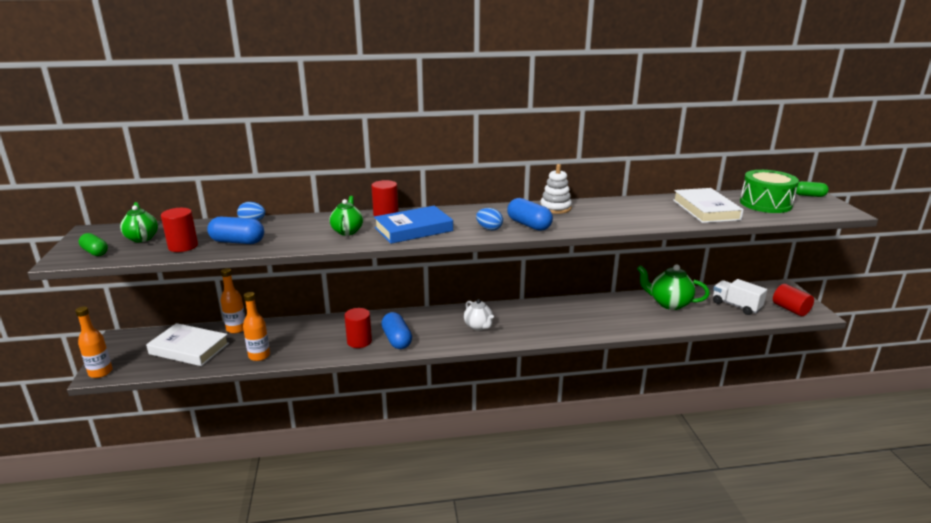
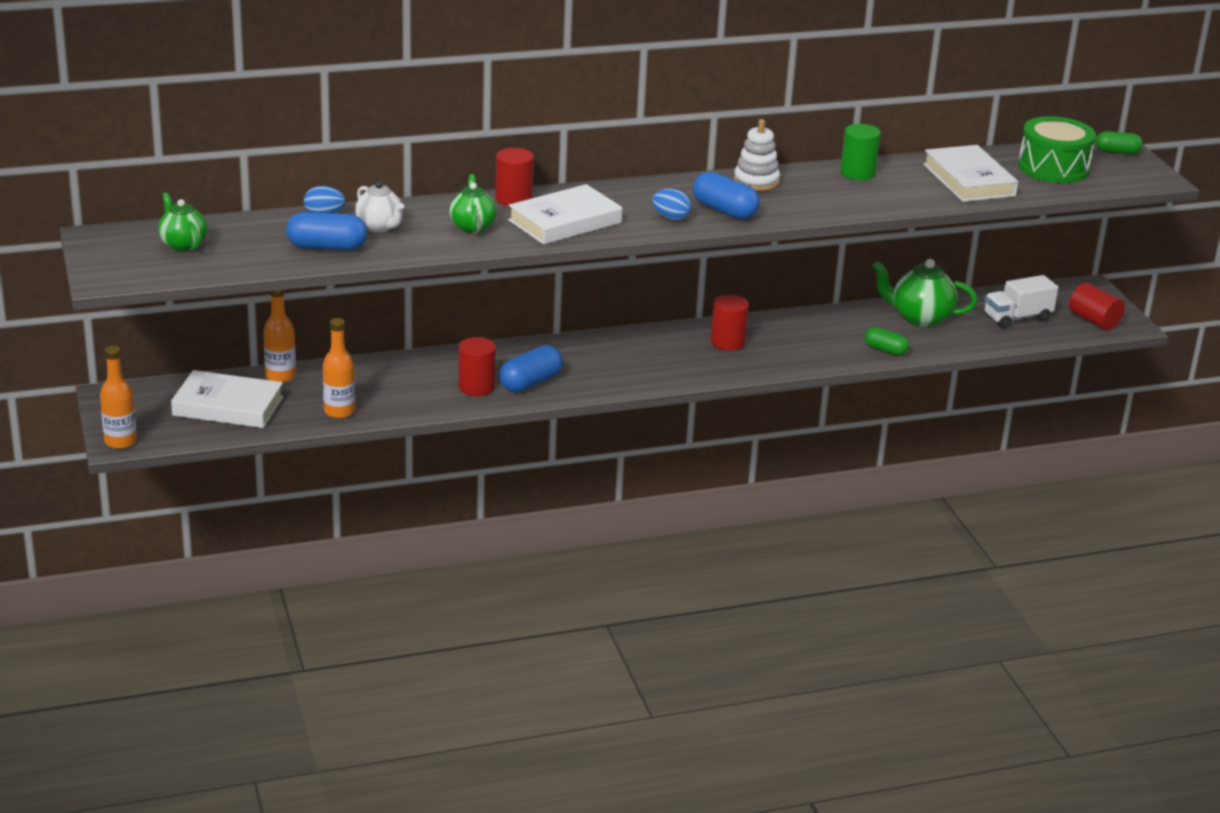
camera: 10 degrees left, 5 degrees up
green capsule [79,233,108,256] -> green capsule moved to [864,327,909,356]
red cylinder [161,208,198,252] -> red cylinder moved to [711,295,749,351]
blue book [374,206,453,244] -> white book [508,184,622,244]
blue capsule [381,312,412,349] -> blue capsule turned 75 degrees clockwise [499,345,563,392]
white teapot [464,299,494,331] -> white teapot moved to [355,181,404,232]
white truck [713,279,767,315] -> white truck turned 60 degrees counterclockwise [984,275,1058,329]
none -> green cylinder [840,124,881,180]

